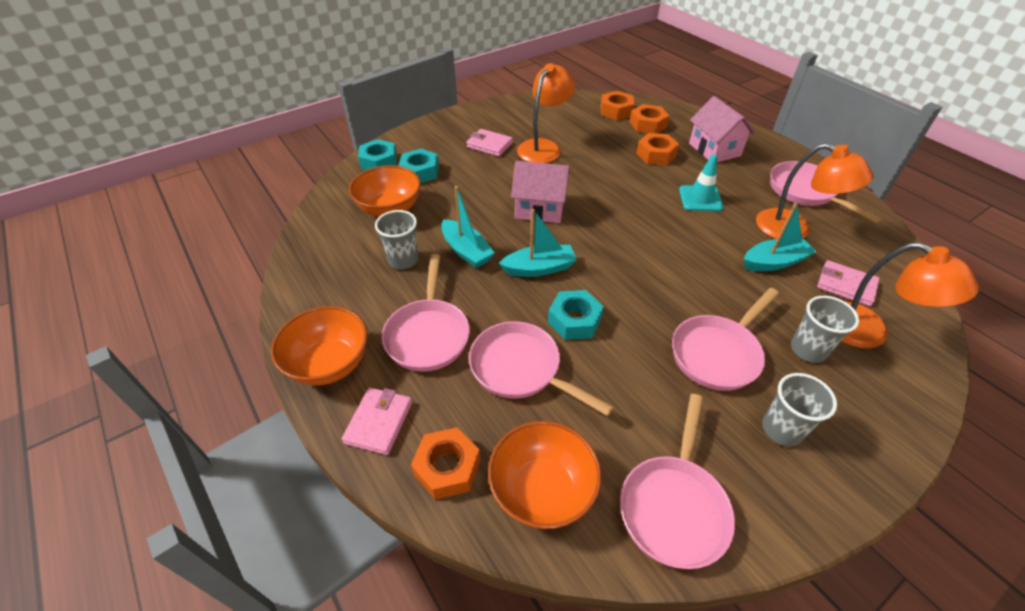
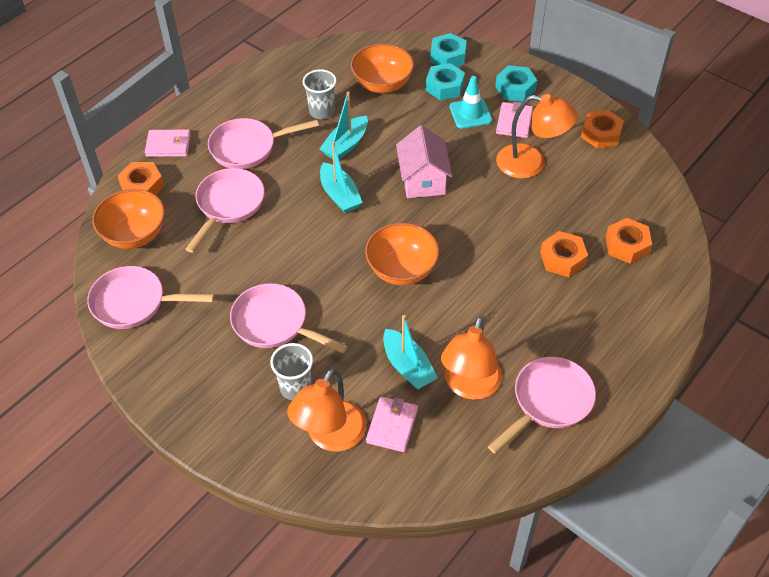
camera: 75 degrees right, 5 degrees up
orange bowl [271,306,368,385] -> orange bowl moved to [365,223,439,285]
turquoise nut [548,290,604,340] -> turquoise nut moved to [495,65,537,102]
orange nut [600,91,635,120] -> orange nut moved to [581,109,624,148]
turquoise traffic cone [679,154,724,211] -> turquoise traffic cone moved to [449,76,492,129]
pink house [689,96,755,162] -> none
grey cup [762,373,837,447] -> none

